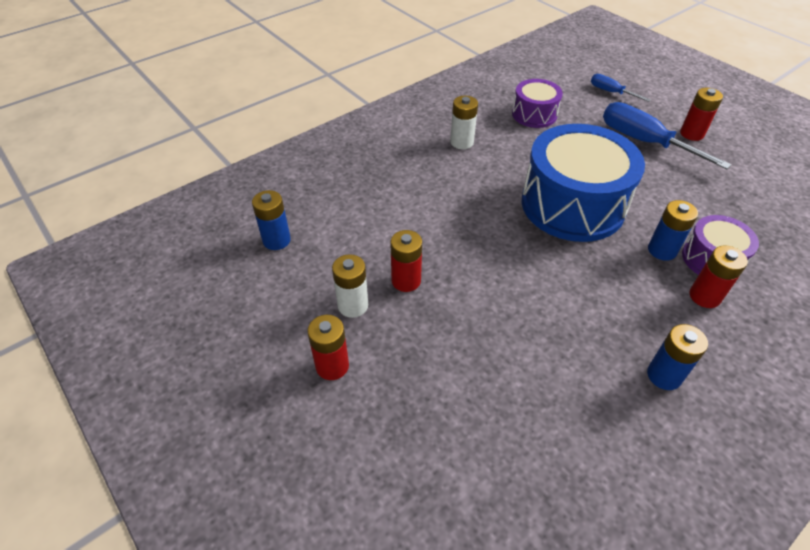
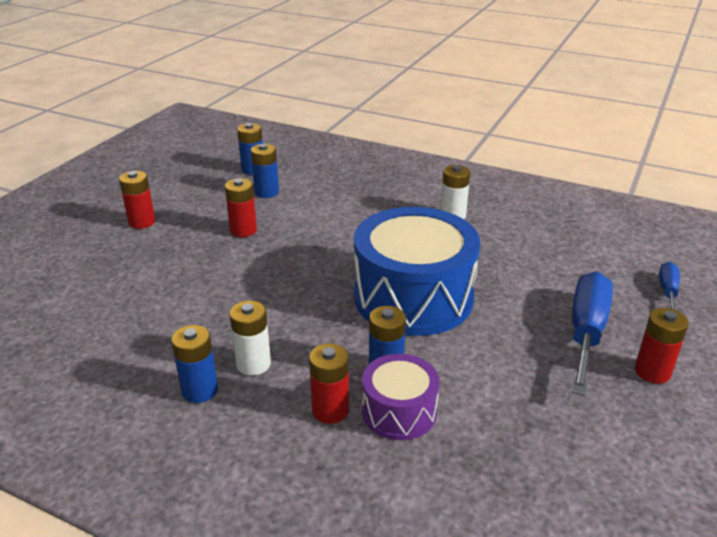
camera: 65 degrees right, 15 degrees down
white battery [332,254,368,318] -> white battery moved to [229,301,271,376]
purple drum [512,79,563,128] -> none
none -> blue battery [251,144,279,198]

